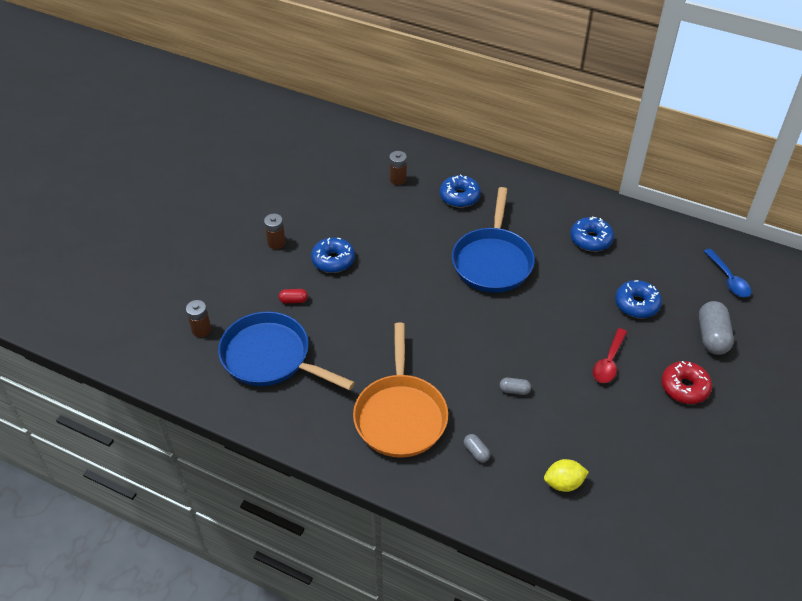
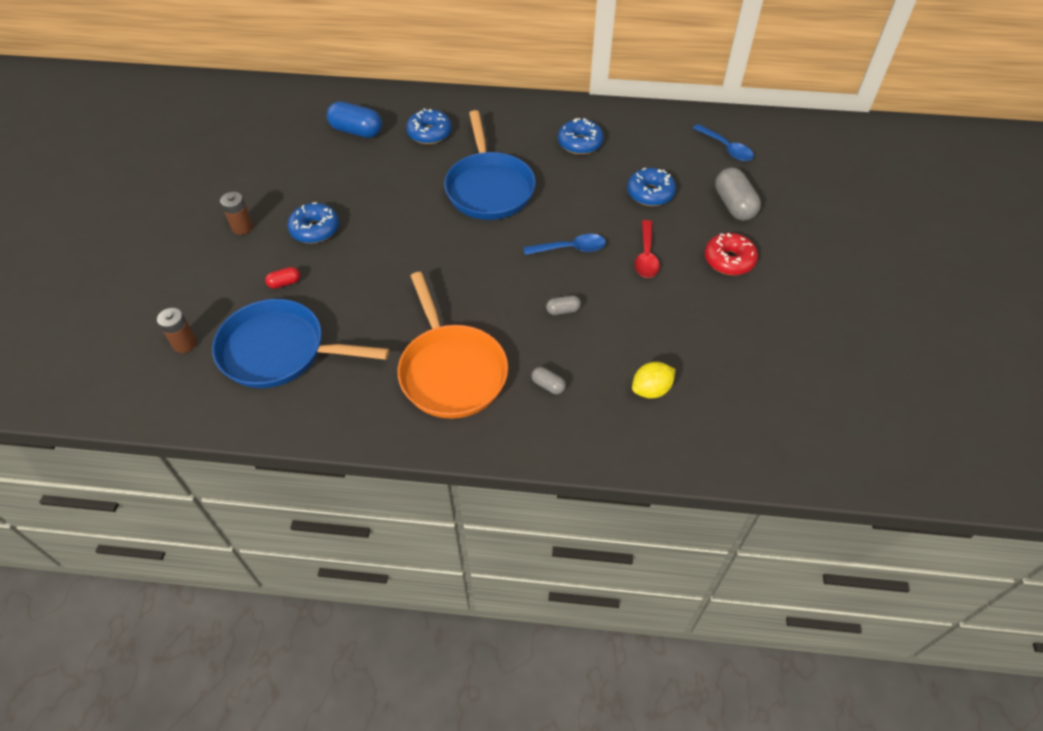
camera: 20 degrees left, 5 degrees up
brown battery [389,151,407,185] -> blue capsule [327,101,382,138]
none -> blue spoon [524,234,606,255]

